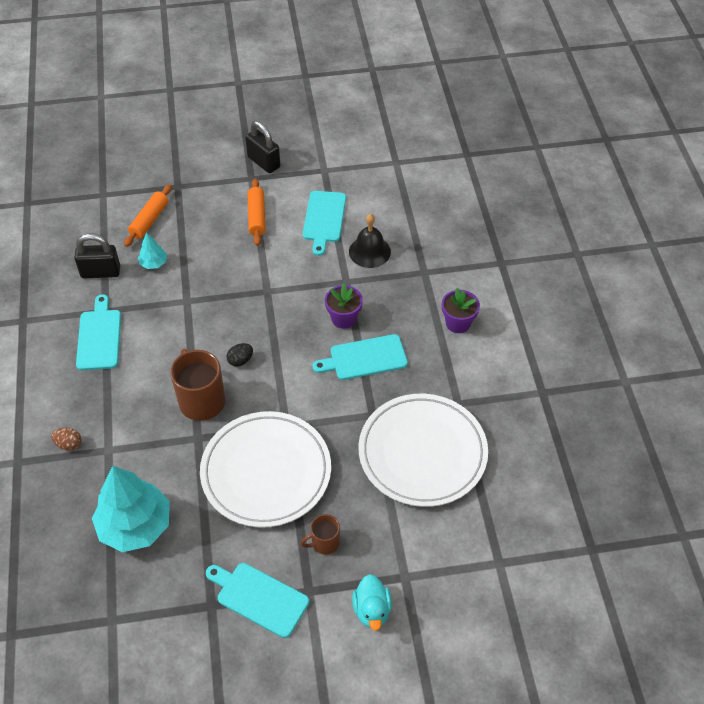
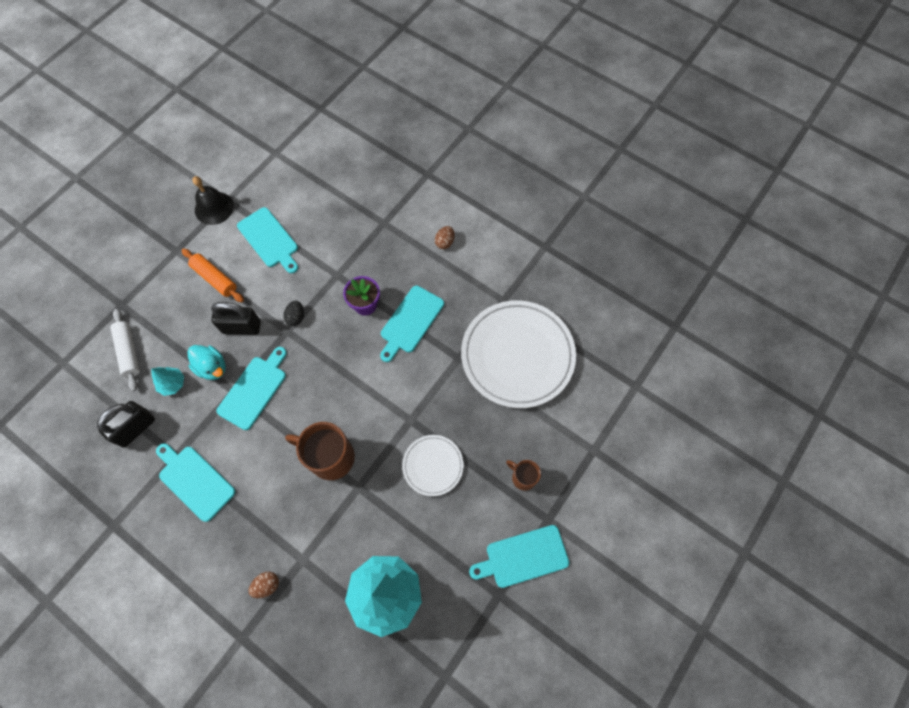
camera: 45 degrees left, 15 degrees up
orange rolling pin [124,184,172,247] -> white rolling pin [110,309,140,391]
white plate [200,411,331,528] -> white plate [402,435,464,496], size x0.50
black egg [227,343,253,367] -> black egg moved to [284,301,304,326]
black padlock [245,121,280,173] -> black padlock moved to [211,302,261,335]
brown mug [301,514,340,555] -> brown mug turned 105 degrees clockwise [506,460,541,491]
black bell [349,214,391,268] -> black bell moved to [192,176,234,225]
turquoise duck [352,574,392,631] -> turquoise duck moved to [187,345,226,380]
purple flower pot [442,288,480,333] -> brown egg [435,226,455,249]
none -> turquoise cutting board [217,347,287,430]

